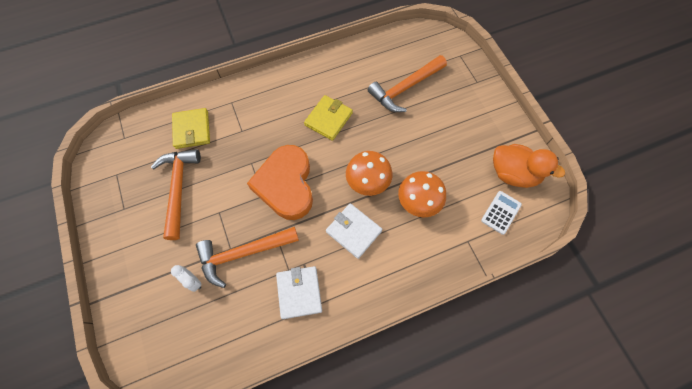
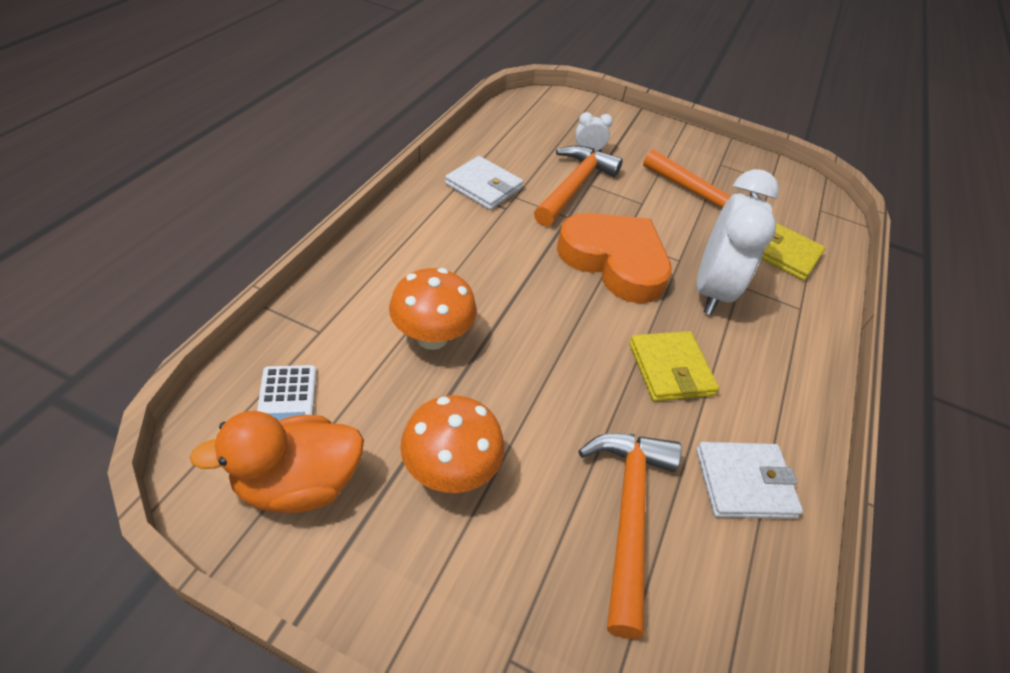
camera: 130 degrees right, 20 degrees down
white wallet [326,203,382,259] -> white wallet moved to [696,442,803,519]
orange mushroom [346,151,392,196] -> orange mushroom moved to [400,395,504,493]
none -> white clock [697,169,779,315]

